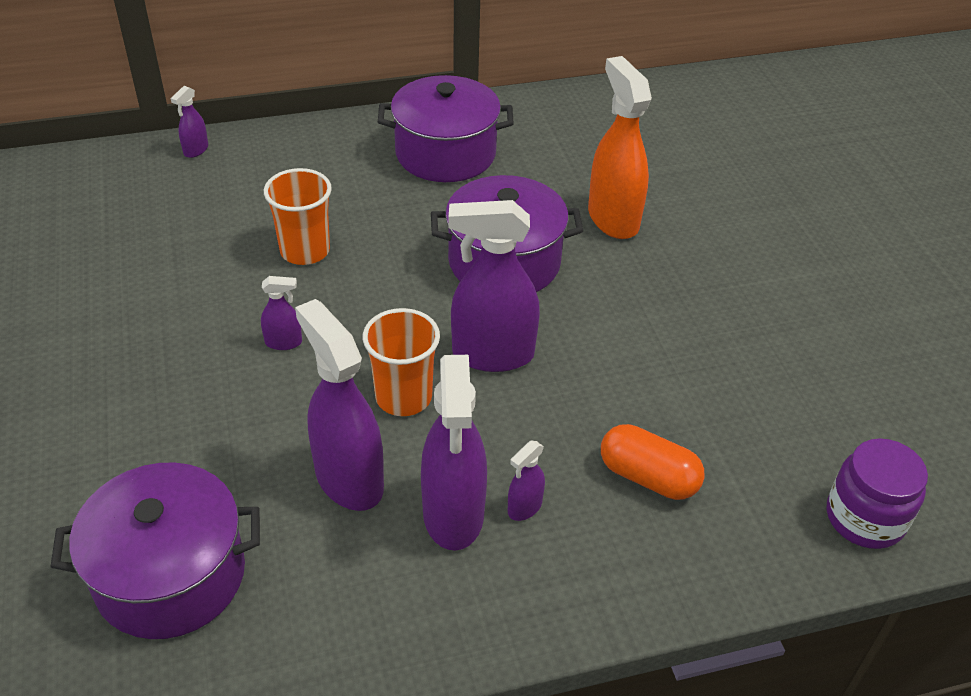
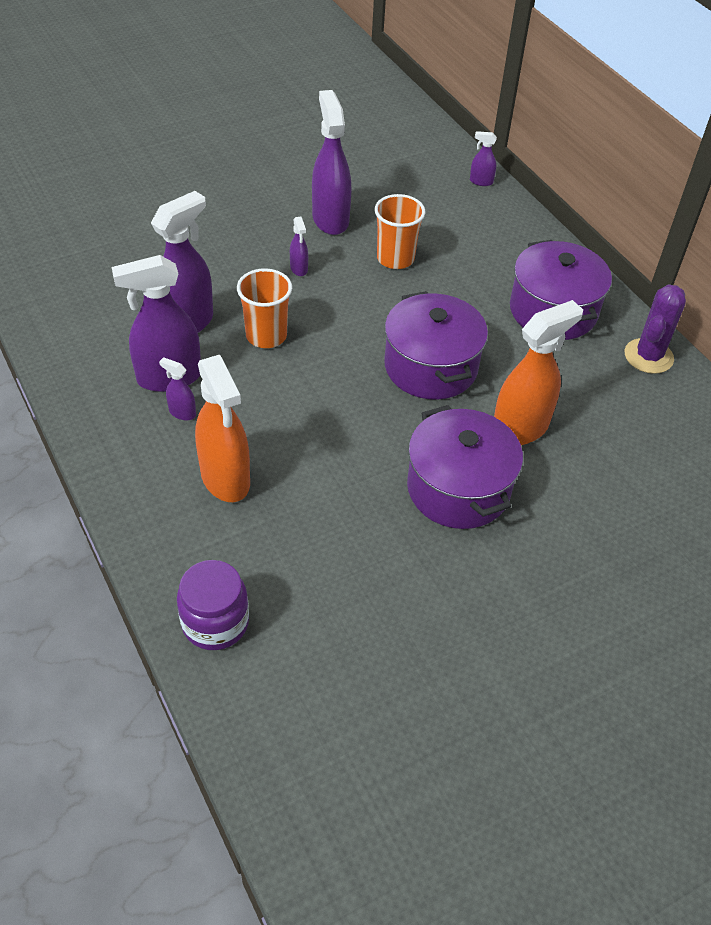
camera: 75 degrees right, 5 degrees up
purple pot [50,462,260,639] -> purple pot moved to [407,405,523,529]
purple spray bottle [449,200,540,372] -> purple spray bottle moved to [312,90,351,235]
orange capsule [601,424,705,500] -> orange spray bottle [195,355,250,502]
none -> purple cactus [625,284,686,374]

